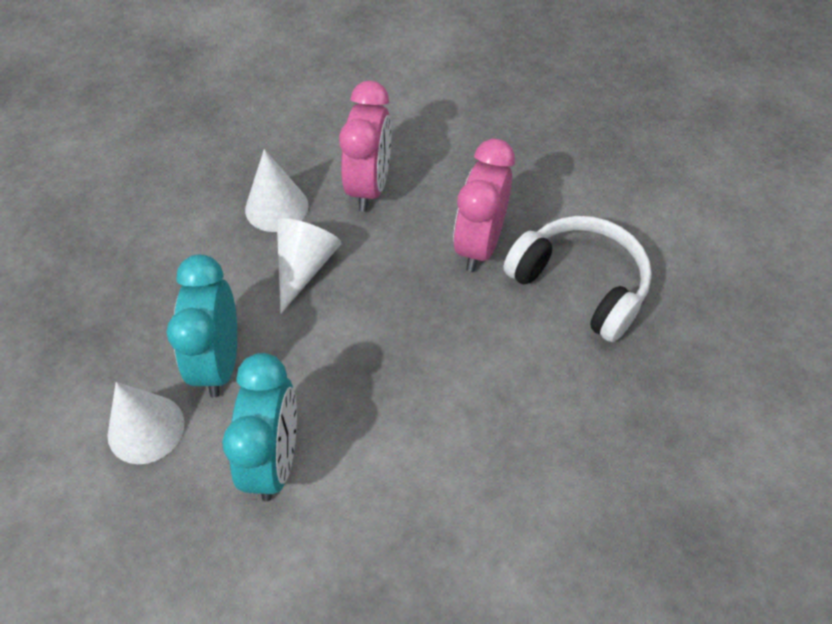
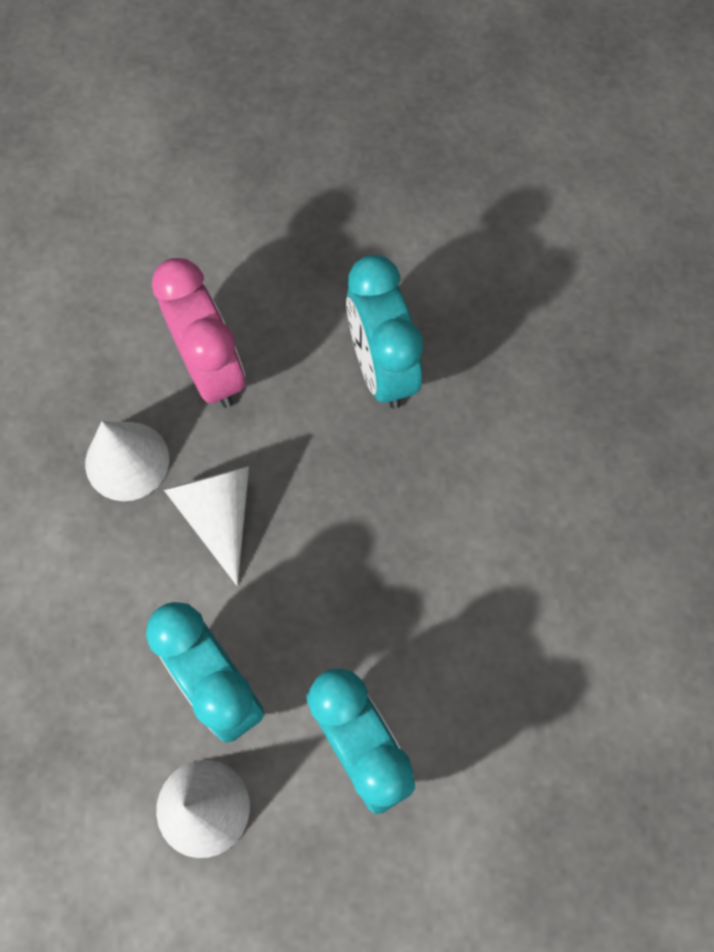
camera: 35 degrees left, 15 degrees up
pink clock [453,139,515,272] -> turquoise clock [346,255,423,409]
white headphones [503,216,652,342] -> none

